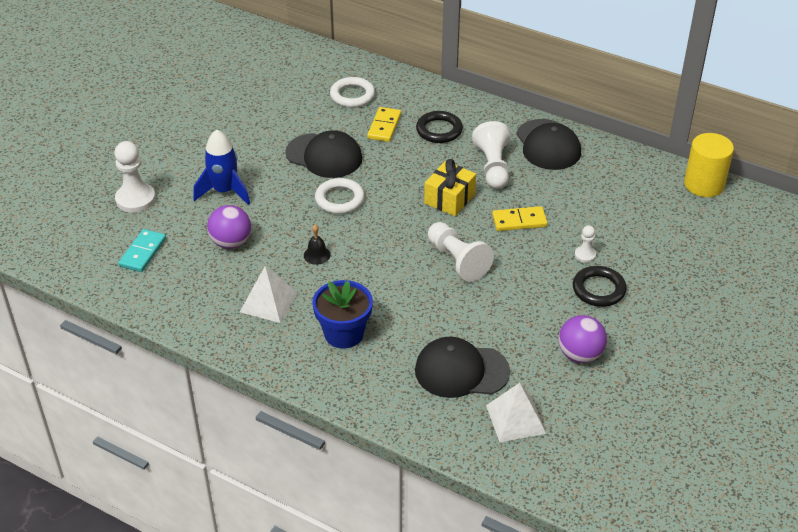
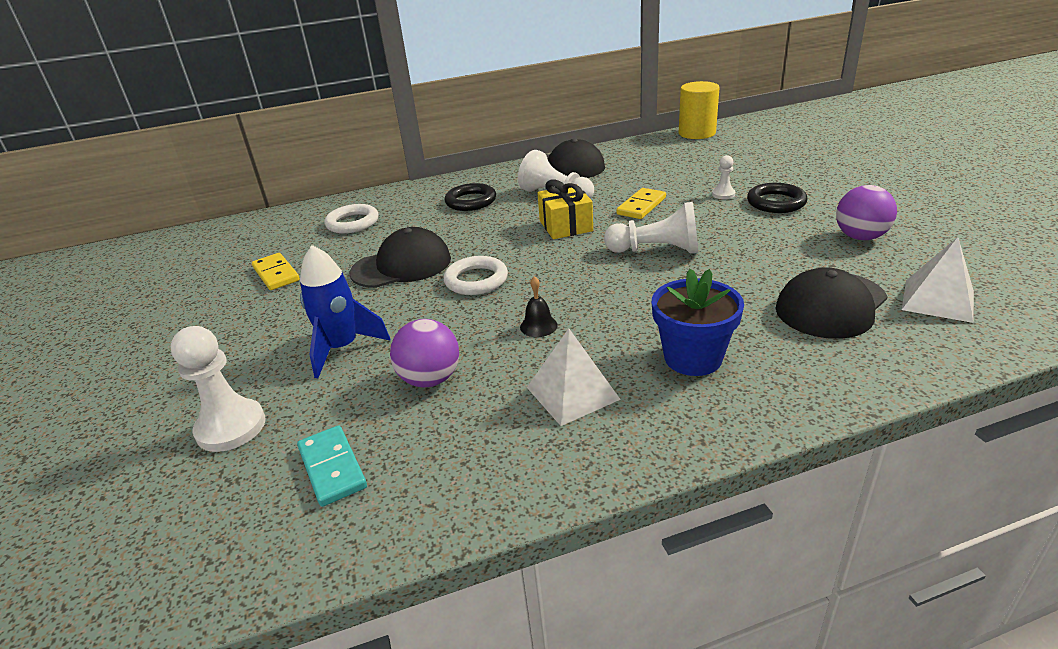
camera: 45 degrees left, 10 degrees down
yellow domino [367,107,401,142] -> yellow domino moved to [252,253,300,290]

